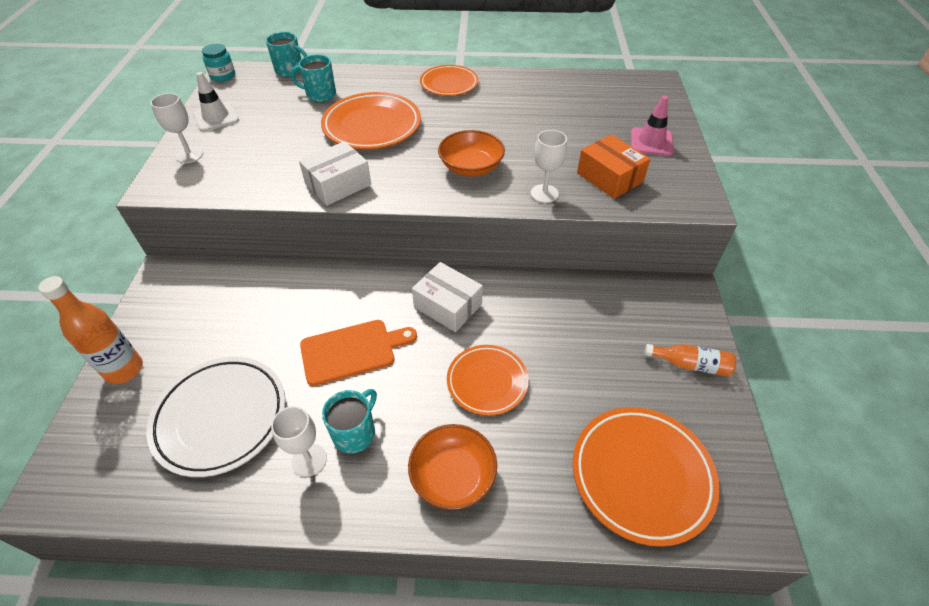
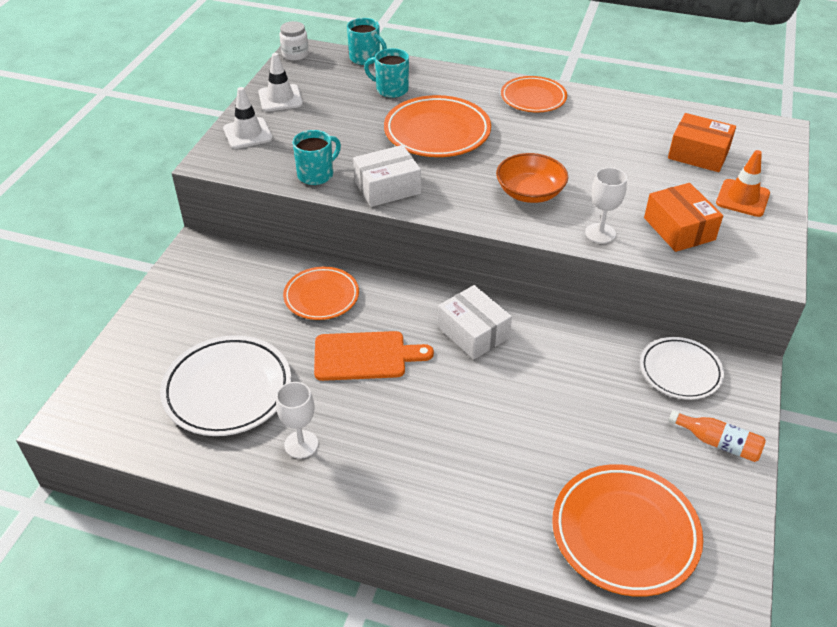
camera: 15 degrees right, 5 degrees down
orange bottle [38,276,143,384] -> none
white goblet [151,93,203,163] -> white traffic cone [223,87,273,149]
turquoise jar [202,44,235,82] -> white jar [279,21,309,61]
turquoise mug [322,389,377,453] -> turquoise mug moved to [292,130,341,185]
orange bowl [408,424,497,510] -> none
orange plate [447,345,529,416] -> orange plate moved to [283,267,359,320]
pink traffic cone [631,96,674,156] -> orange traffic cone [716,150,770,217]
none -> white plate [640,337,724,400]
none -> orange box [668,113,736,172]

